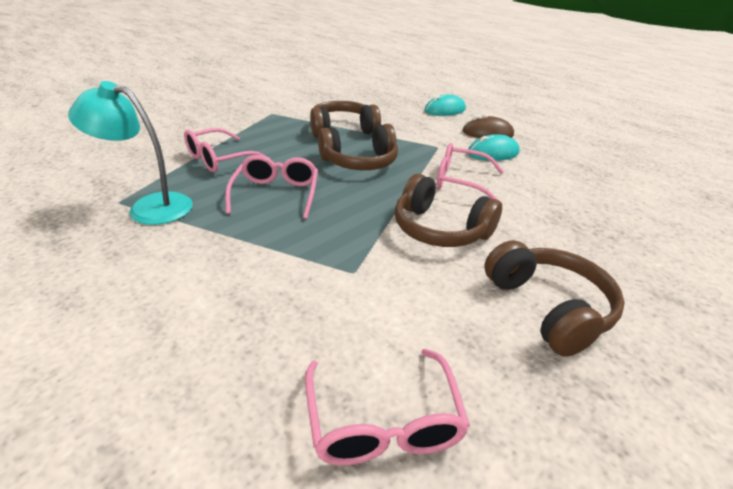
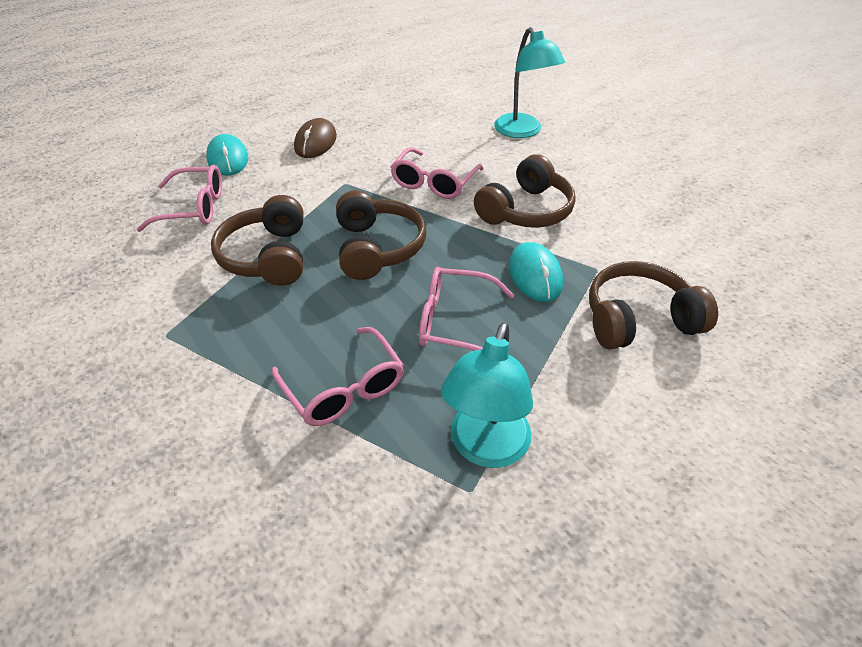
camera: 80 degrees left, 10 degrees up
pink glasses [305,349,470,465] -> pink glasses moved to [136,165,222,232]
turquoise mouse [469,134,519,161] -> turquoise mouse moved to [509,242,563,302]
brown headphones [484,240,625,357] -> brown headphones moved to [589,261,718,350]
none -> turquoise lamp [494,27,565,138]

